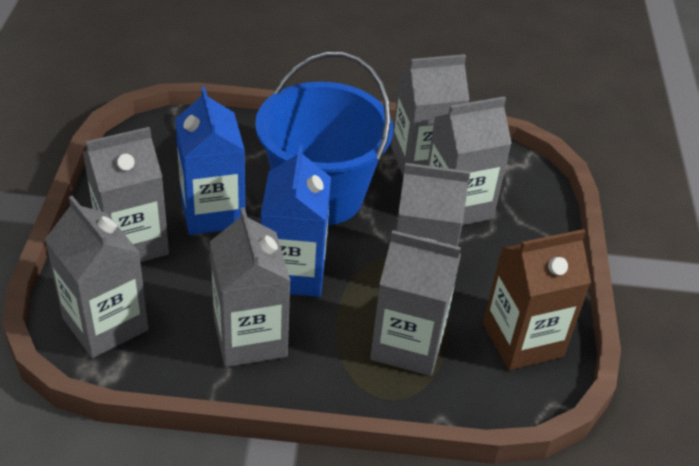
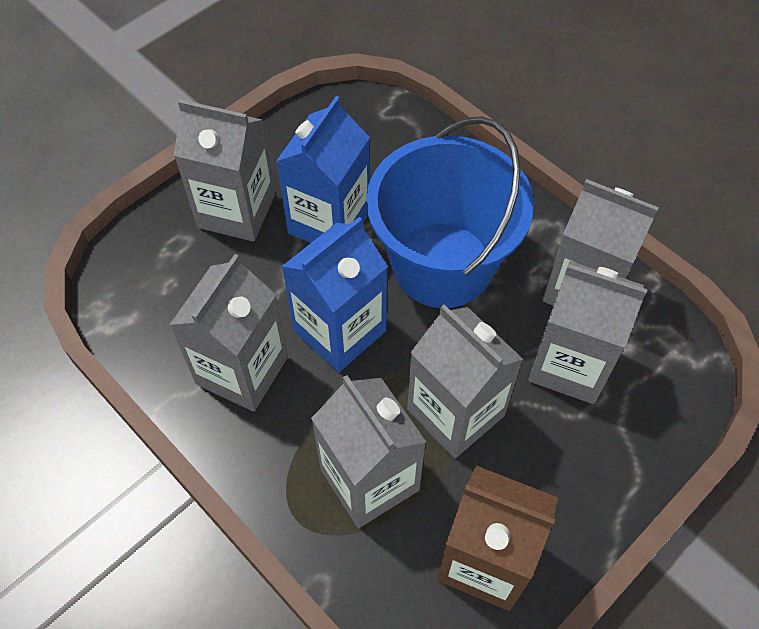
camera: 45 degrees right, 15 degrees up
grey carton [45,196,149,358] -> none

